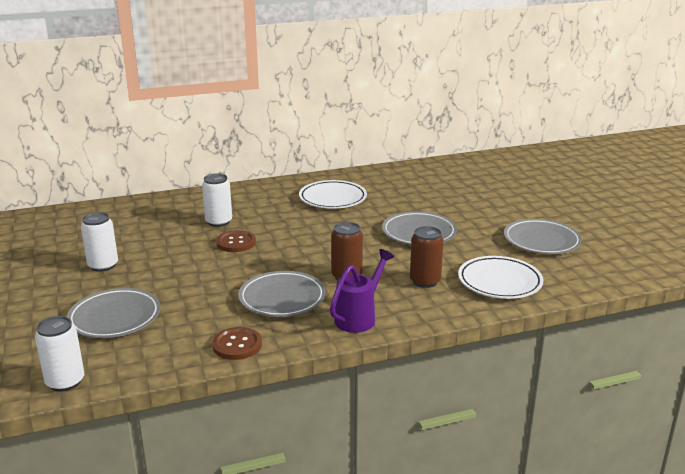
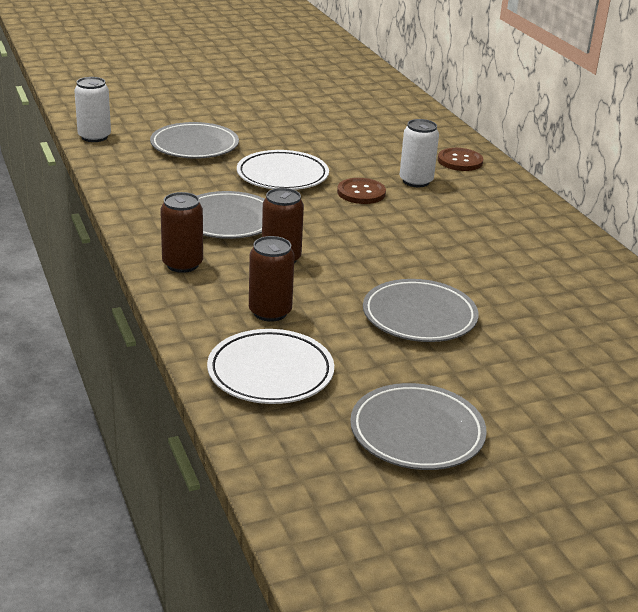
camera: 85 degrees right, 5 degrees up
white can [81,212,118,272] -> none
brown button [212,327,262,360] -> brown button moved to [438,148,483,171]
white plate [299,180,367,209] -> white plate moved to [237,150,329,190]
purple watering can [330,249,394,333] -> brown can [160,192,203,273]

